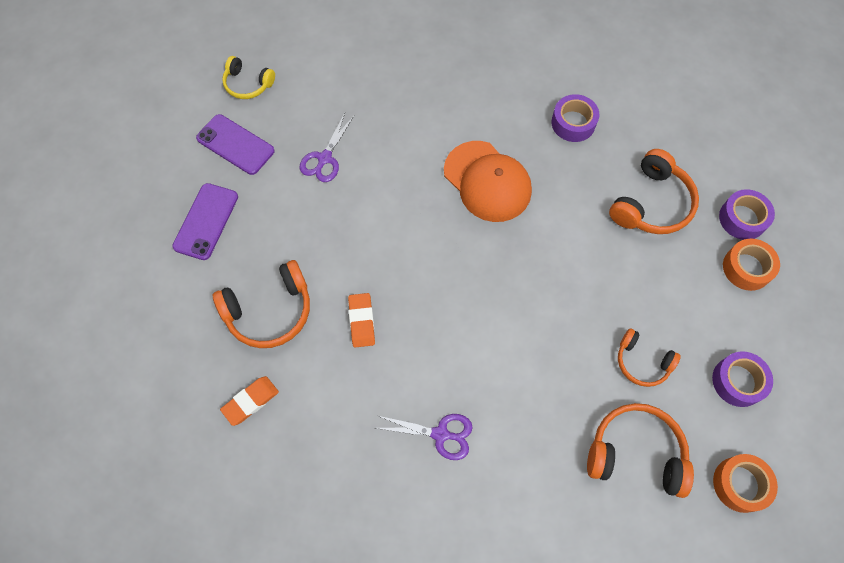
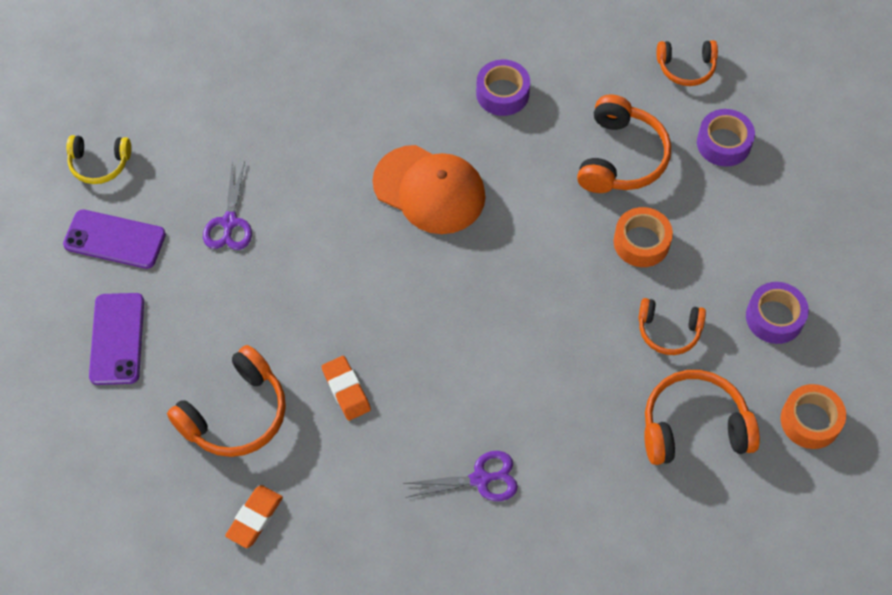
camera: 20 degrees left, 5 degrees down
orange tape [723,238,780,291] -> orange tape moved to [614,207,673,267]
none -> orange headphones [657,40,718,86]

